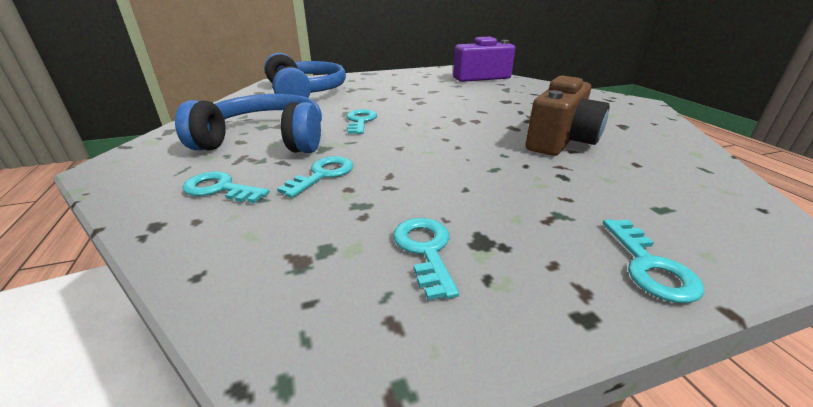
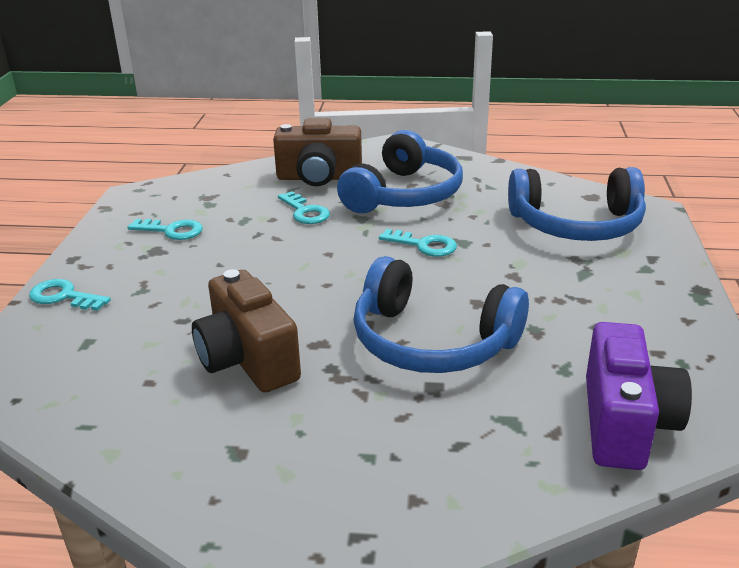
camera: 115 degrees right, 0 degrees up
turquoise key [182,171,270,203] -> brown camera [273,118,362,186]
none -> blue headphones [353,256,529,373]

